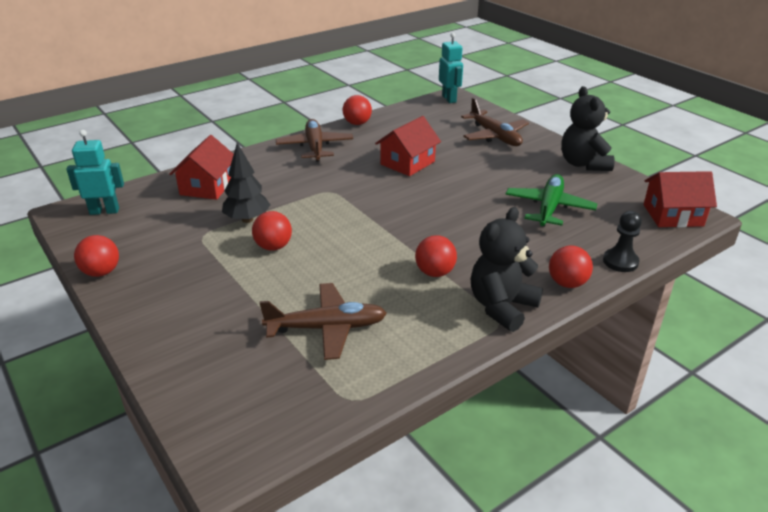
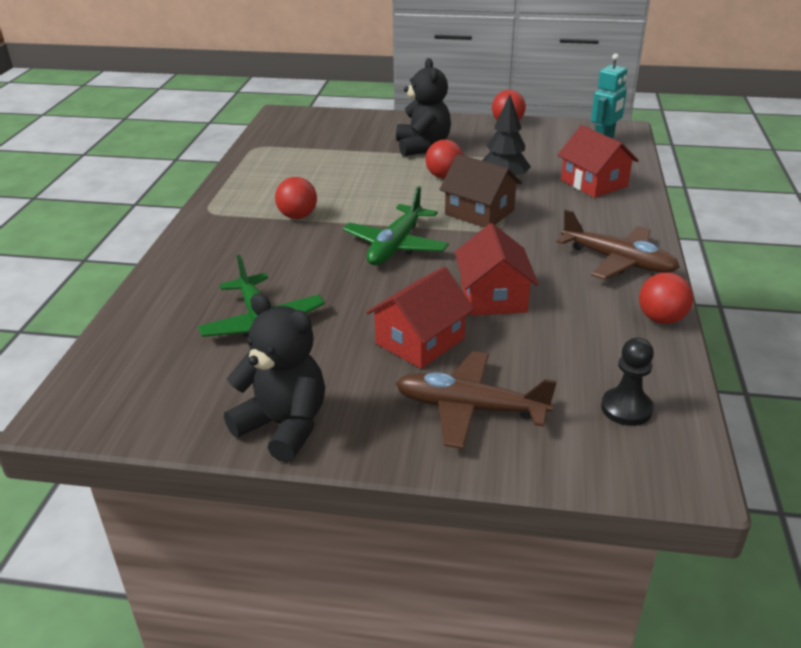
camera: 135 degrees right, 0 degrees up
brown plane [260,283,387,360] -> none
turquoise robot [439,33,463,103] -> none
black teddy bear [471,207,543,332] -> black teddy bear moved to [396,58,451,156]
red ball [549,245,593,288] -> none
black pawn [603,211,642,272] -> black pawn moved to [601,338,654,426]
red house [644,171,717,227] -> red house moved to [366,267,474,369]
none -> green plane [343,186,449,265]
none -> brown house [439,154,522,228]

